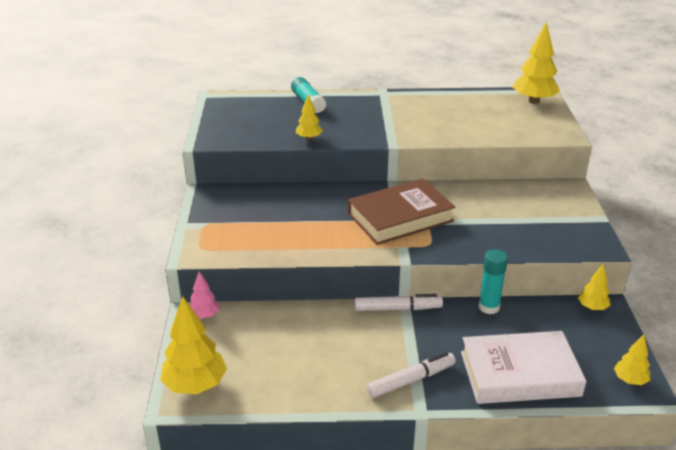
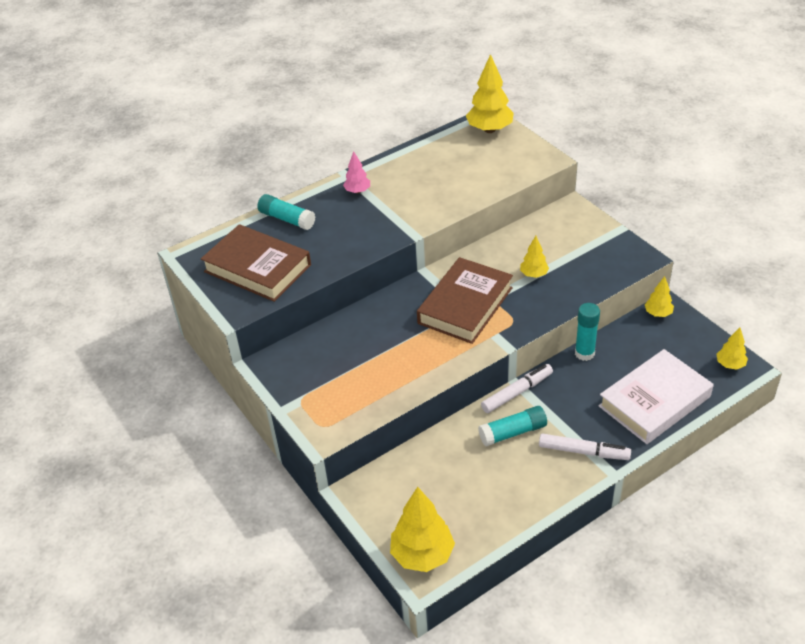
camera: 30 degrees left, 10 degrees up
pink tree [190,271,219,319] -> pink tree moved to [343,151,370,194]
yellow tree [296,94,323,140] -> yellow tree moved to [520,236,549,278]
white marker [367,352,456,398] -> white marker turned 75 degrees clockwise [539,433,631,460]
none -> brown book [201,224,311,302]
none -> turquoise glue stick [478,406,547,446]

